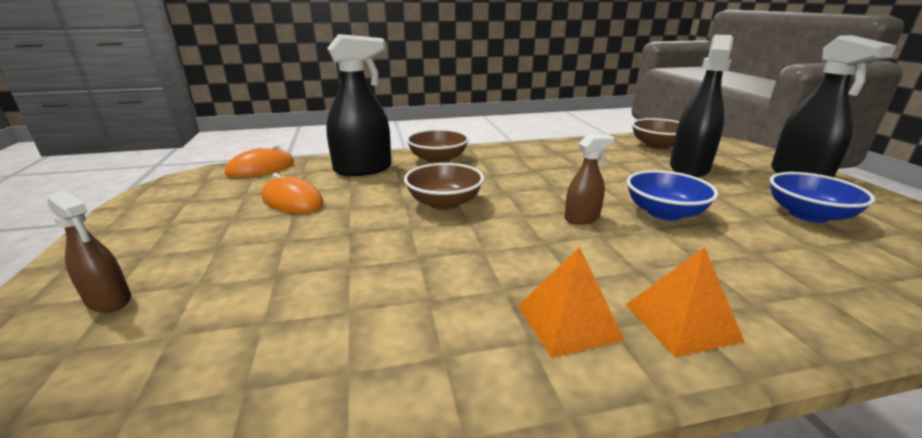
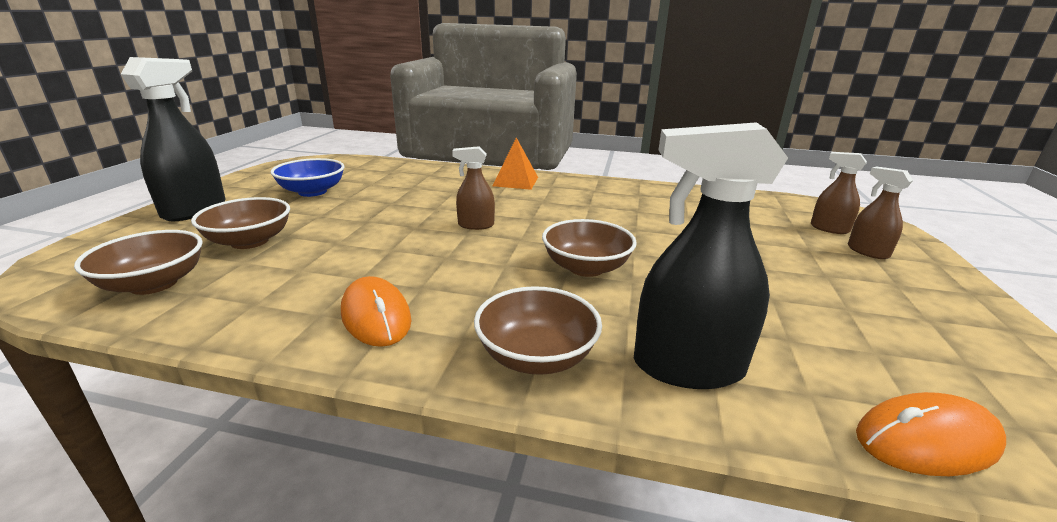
camera: 155 degrees left, 0 degrees up
orange mouse [262,173,324,213] -> orange mouse moved to [341,276,411,347]
orange pyramid [518,247,625,358] -> none
blue bowl [627,170,718,221] -> none
black spray bottle [670,35,733,177] -> brown bowl [191,197,290,249]
none -> brown spray bottle [811,152,867,234]

